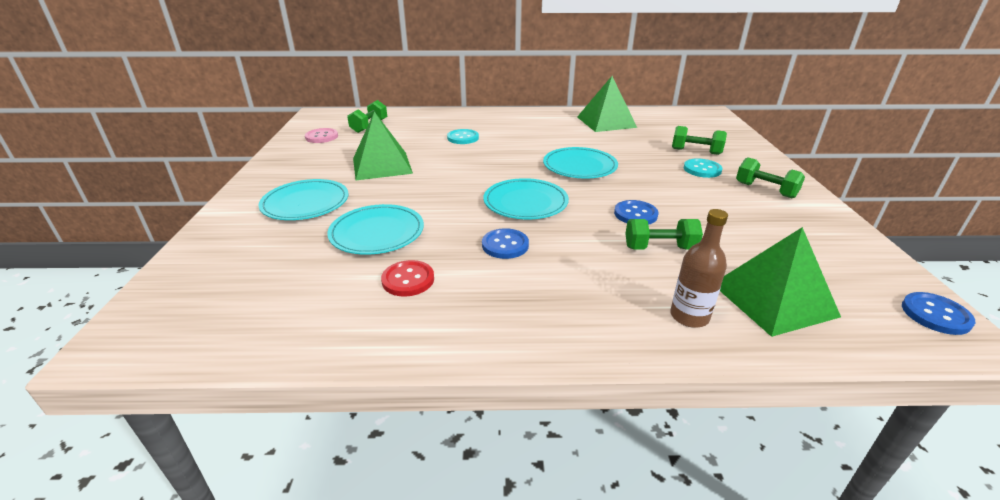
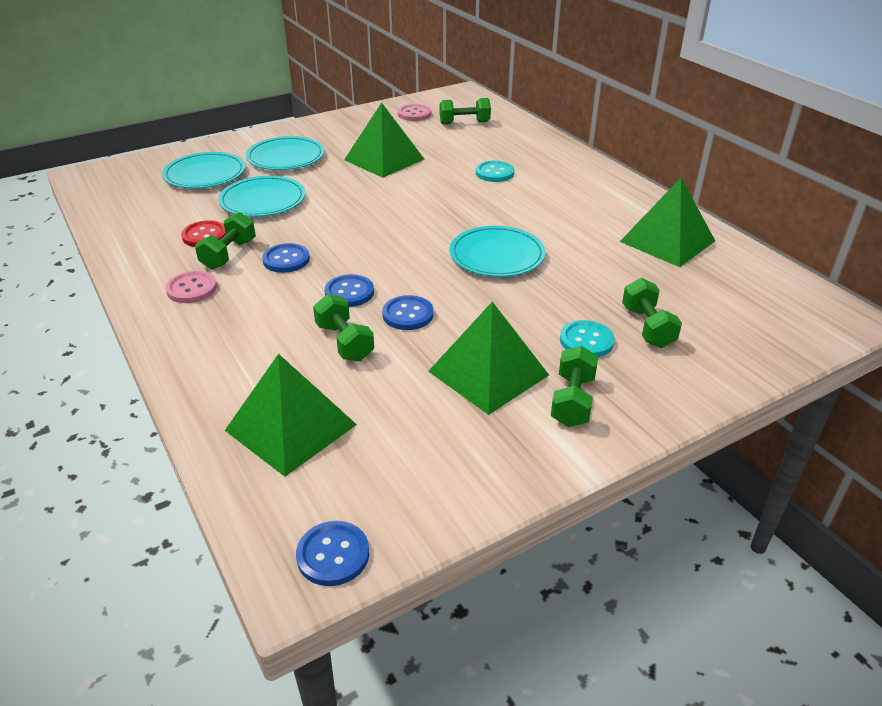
camera: 60 degrees right, 5 degrees up
turquoise plate [483,178,569,219] -> turquoise plate moved to [162,152,245,189]
brown bottle [670,209,728,328] -> none
none -> pink button [165,271,217,303]
none -> green dumbbell [195,212,256,270]
none -> blue button [324,274,374,307]
none -> green pyramid [428,302,549,415]

